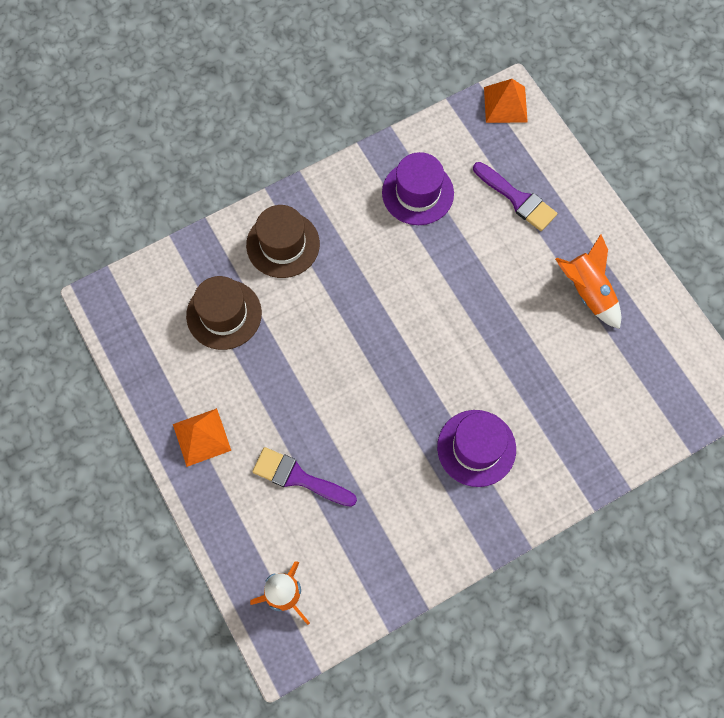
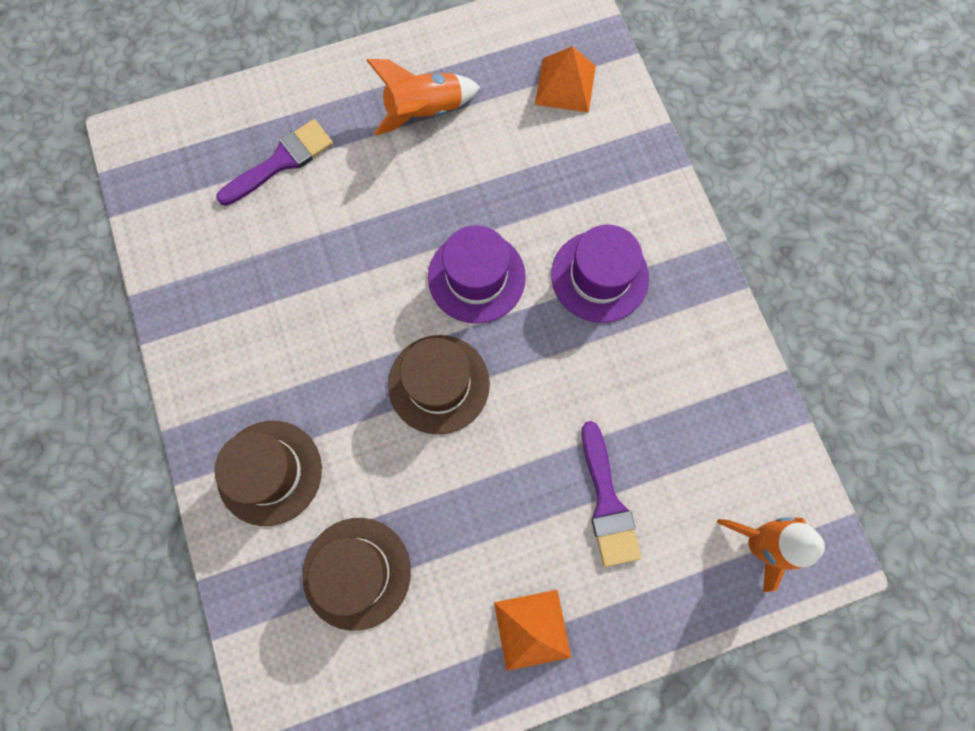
camera: 80 degrees left, 5 degrees up
purple brush [252,447,357,507] -> purple brush turned 45 degrees counterclockwise [582,421,641,567]
purple hat [382,152,454,225] -> purple hat moved to [428,225,526,324]
orange pyramid [484,79,528,123] -> orange pyramid moved to [535,46,596,113]
none -> brown hat [388,335,490,435]

